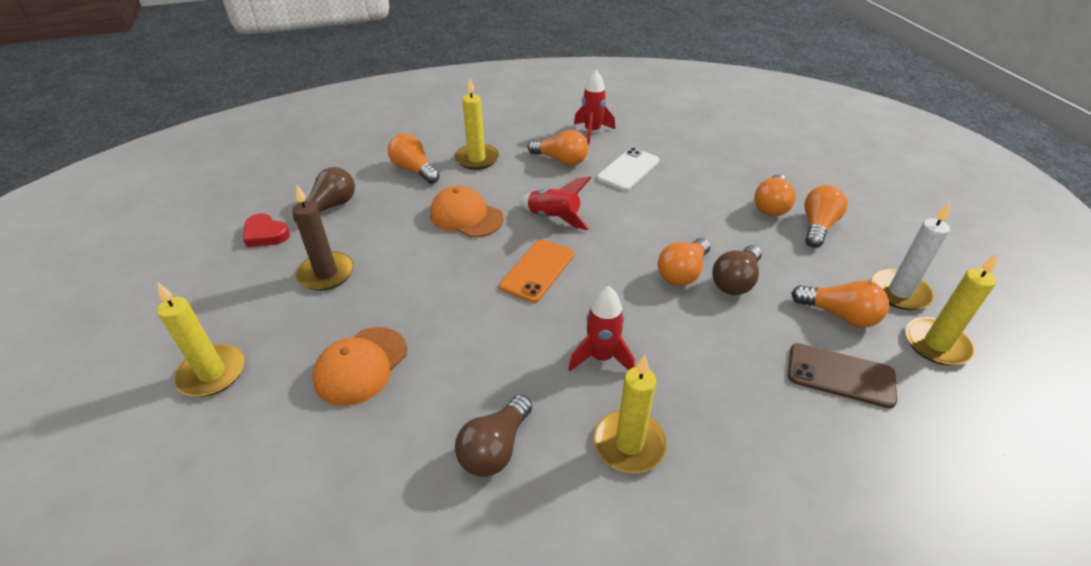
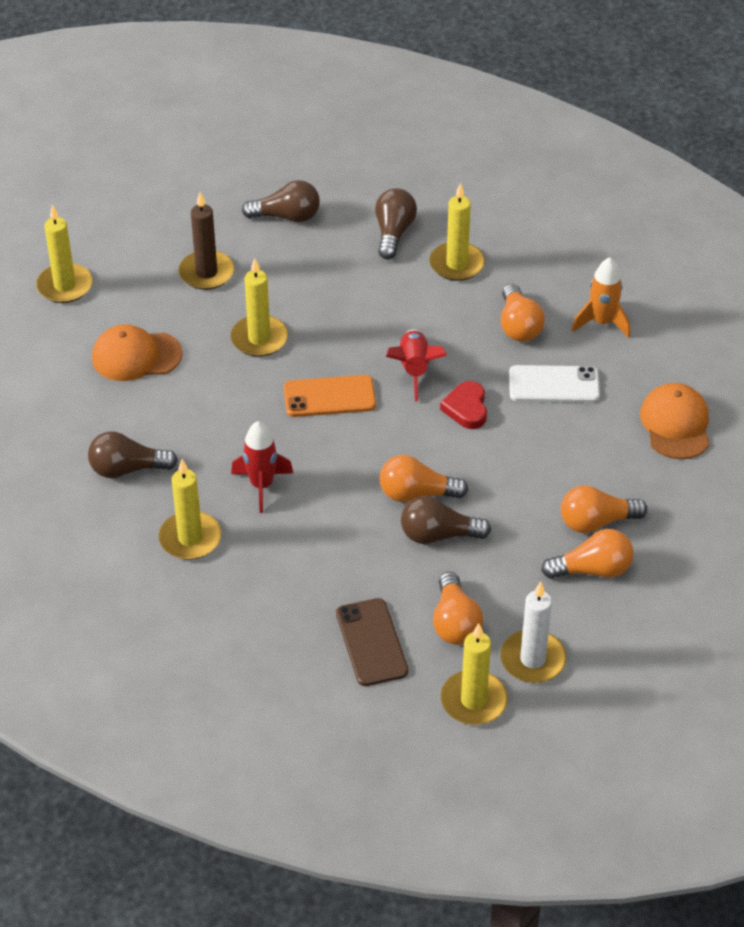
camera: 55 degrees right, 5 degrees up
red heart [243,213,290,247] -> red heart moved to [440,381,487,429]
orange light bulb [388,133,440,184] -> brown light bulb [375,188,417,259]
orange cap [430,186,504,237] -> orange cap moved to [640,383,710,459]
red rocket [574,70,615,145] -> orange rocket [572,257,630,338]
none -> yellow candle [230,258,288,357]

